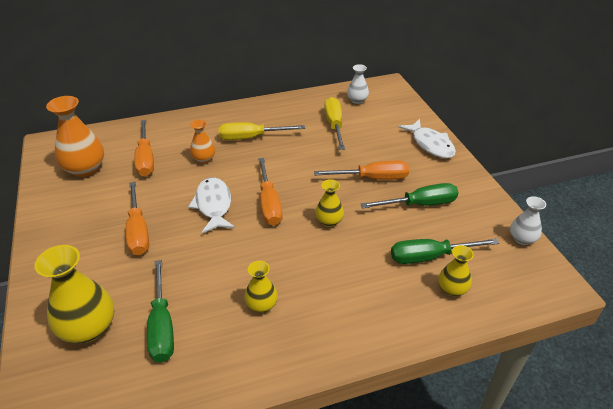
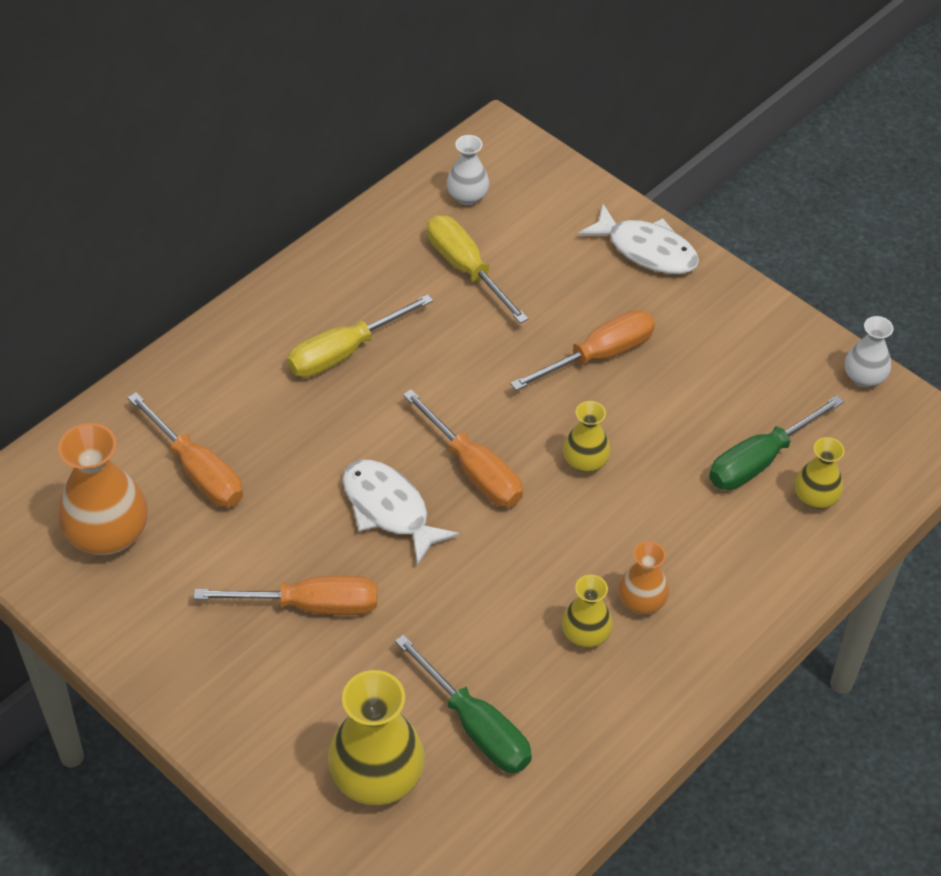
camera: 30 degrees left, 10 degrees up
orange screwdriver [126,182,149,256] -> orange screwdriver turned 45 degrees counterclockwise [193,576,377,615]
orange vase [190,120,215,163] -> orange vase moved to [619,541,669,614]
green screwdriver [361,183,459,209] -> none

